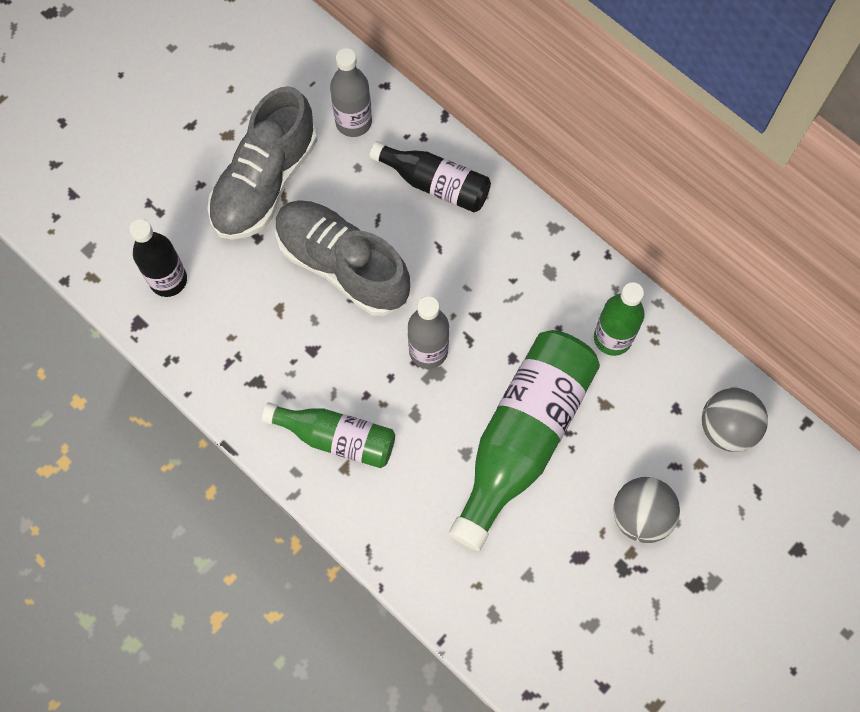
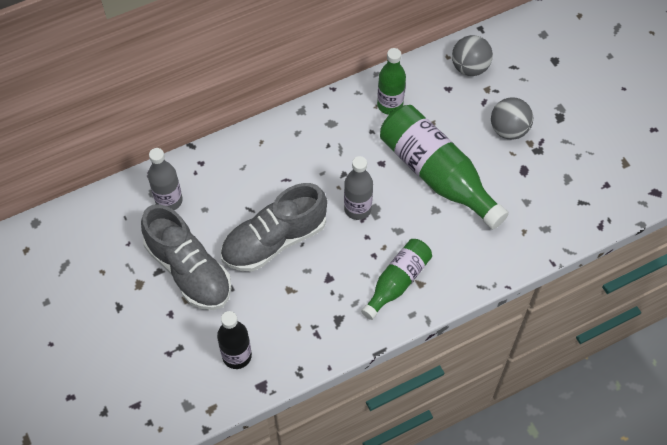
camera: 70 degrees left, 10 degrees down
black bottle [369,141,491,212] -> none

